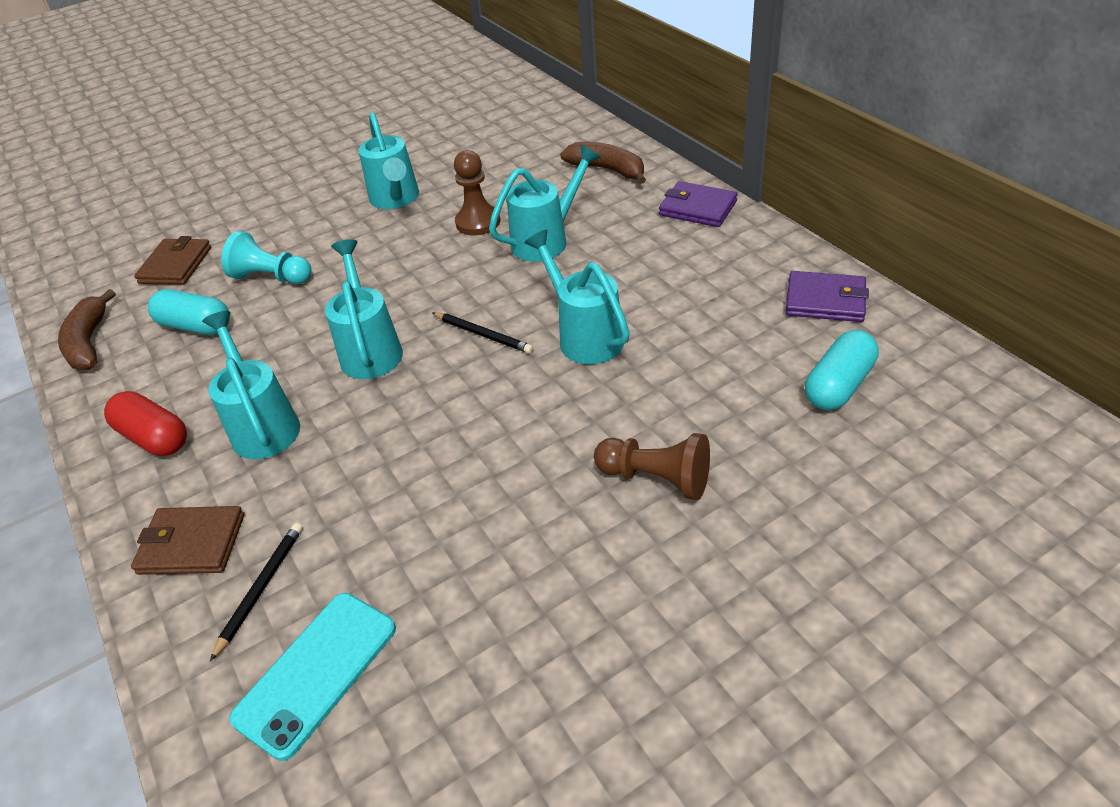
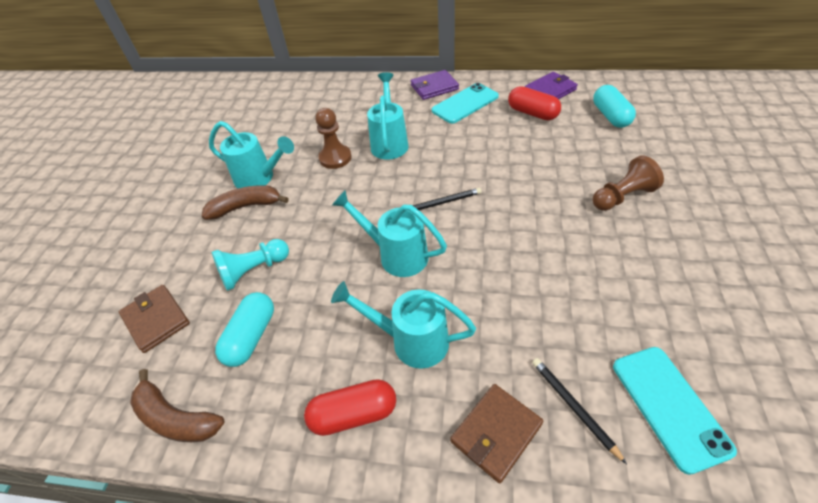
camera: 50 degrees left, 5 degrees up
turquoise capsule [148,289,230,335] -> turquoise capsule turned 45 degrees counterclockwise [215,292,274,367]
turquoise watering can [524,229,630,364] -> none
brown banana [560,142,646,184] -> brown banana moved to [202,185,289,220]
none -> turquoise phone [432,83,499,124]
none -> red capsule [508,86,561,120]

